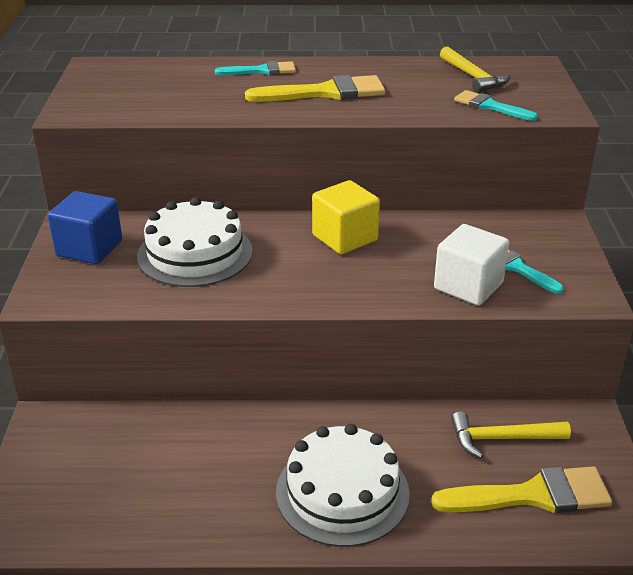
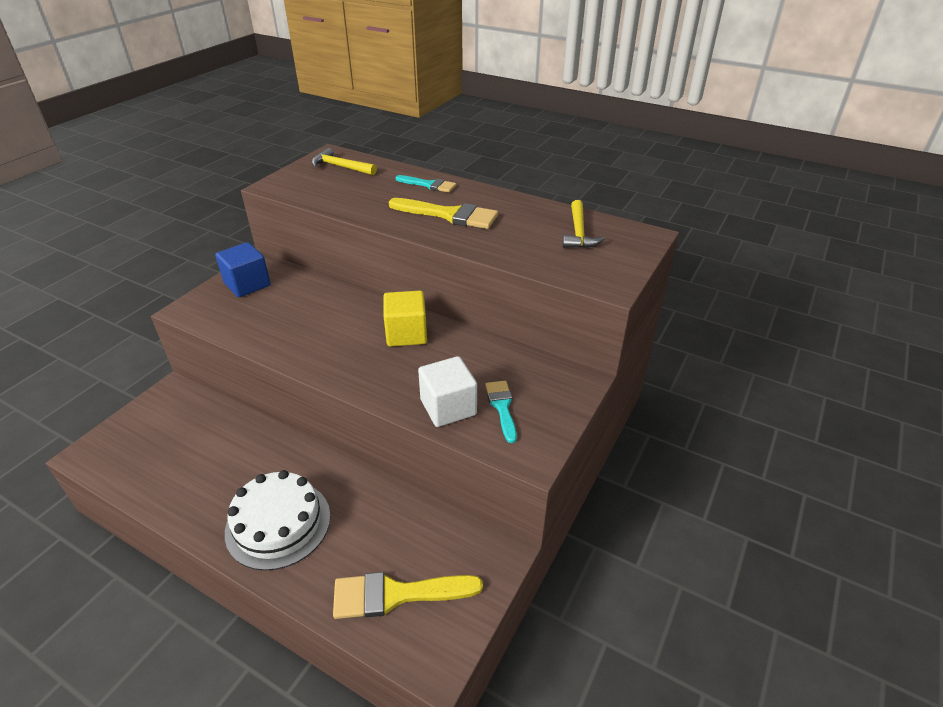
camera: 30 degrees right, 5 degrees up
white cake [137,197,253,287] -> none
yellow brush [431,466,612,513] -> yellow brush turned 150 degrees clockwise [333,572,483,619]
yellow hammer [451,411,571,458] -> yellow hammer moved to [312,148,377,175]
turquoise brush [454,90,538,121] -> none

